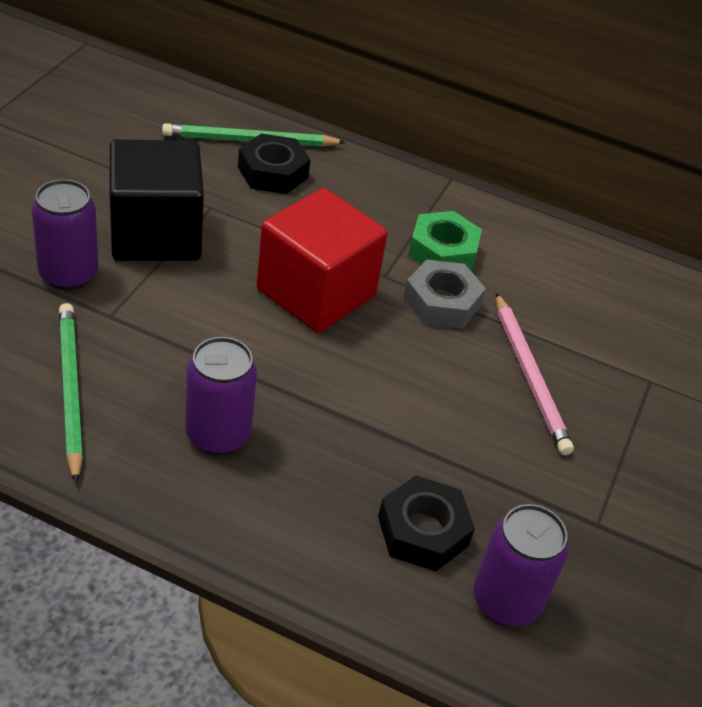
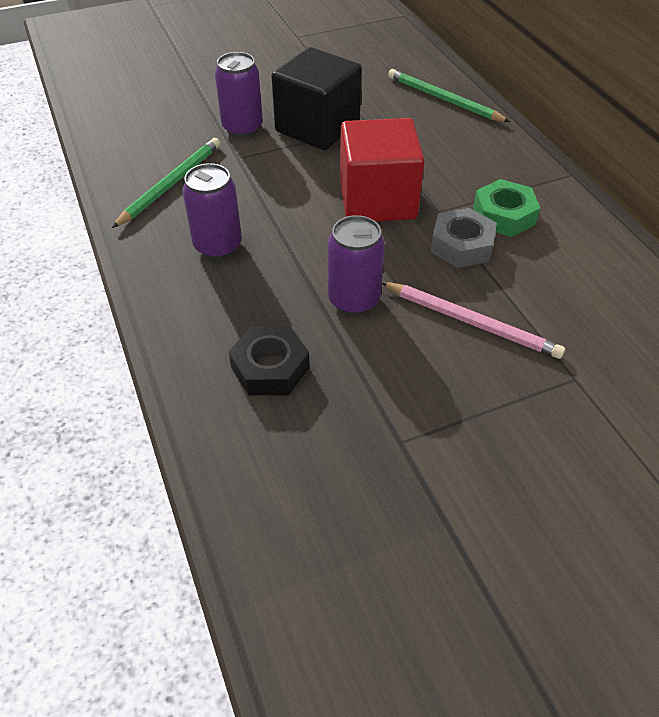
camera: 50 degrees right, 5 degrees up
black nut [238,133,311,194] -> none
purple can [474,504,568,626] -> purple can moved to [328,215,385,315]
pink pencil [496,293,574,455] -> pink pencil turned 90 degrees counterclockwise [382,282,565,359]

